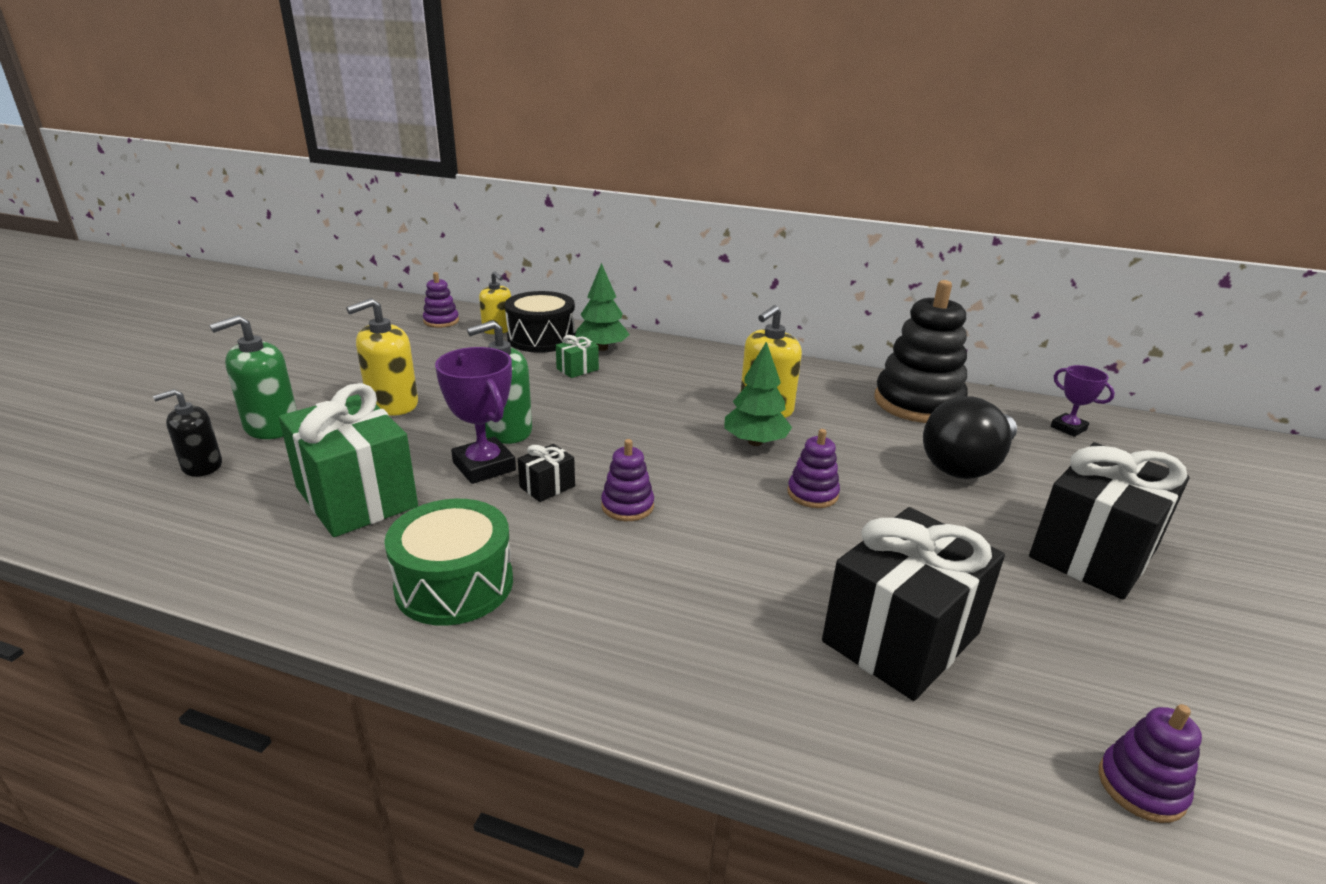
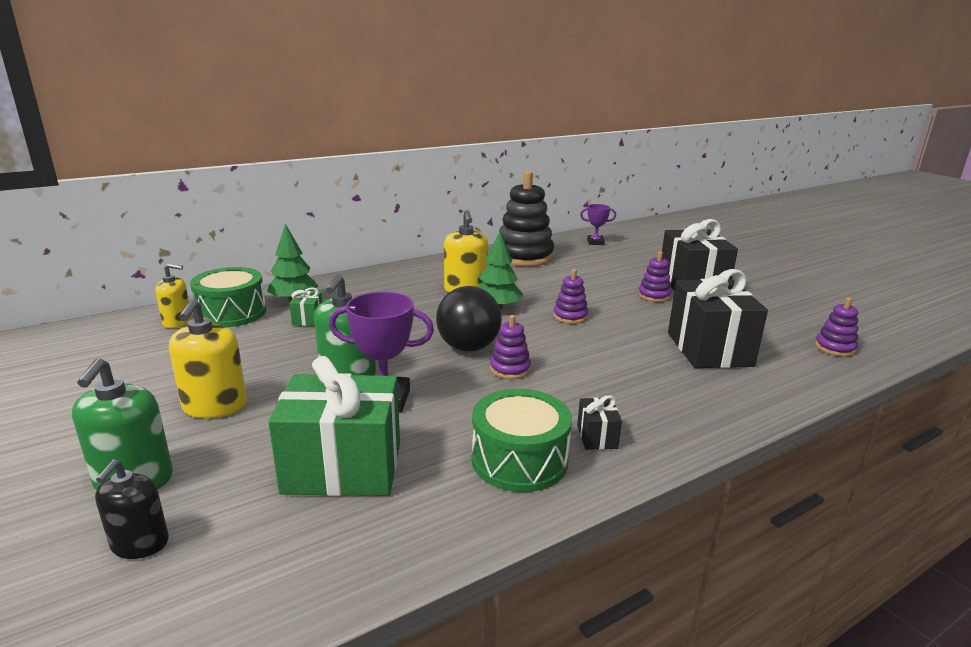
camera: 50 degrees left, 5 degrees down
purple stacking toy [423,272,459,328] -> purple stacking toy moved to [638,251,672,302]
black drum [505,291,575,353] -> green drum [190,267,266,327]
black gift [518,444,575,502] -> black gift moved to [577,395,622,450]
black light bulb [923,396,1017,479] -> black light bulb moved to [436,286,502,352]

